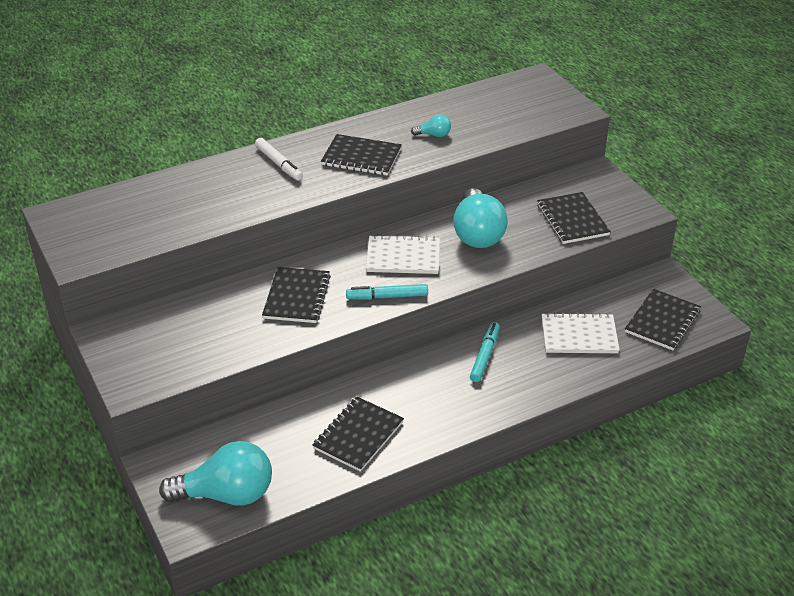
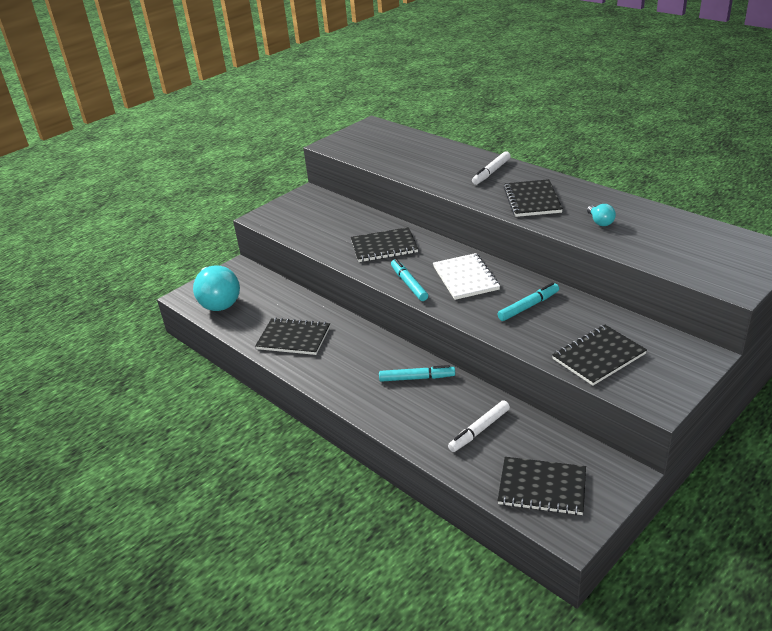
camera: 75 degrees right, 5 degrees down
turquoise light bulb [453,188,508,248] -> turquoise marker [498,283,559,321]
white notebook [542,313,620,353] -> white marker [448,400,510,452]

